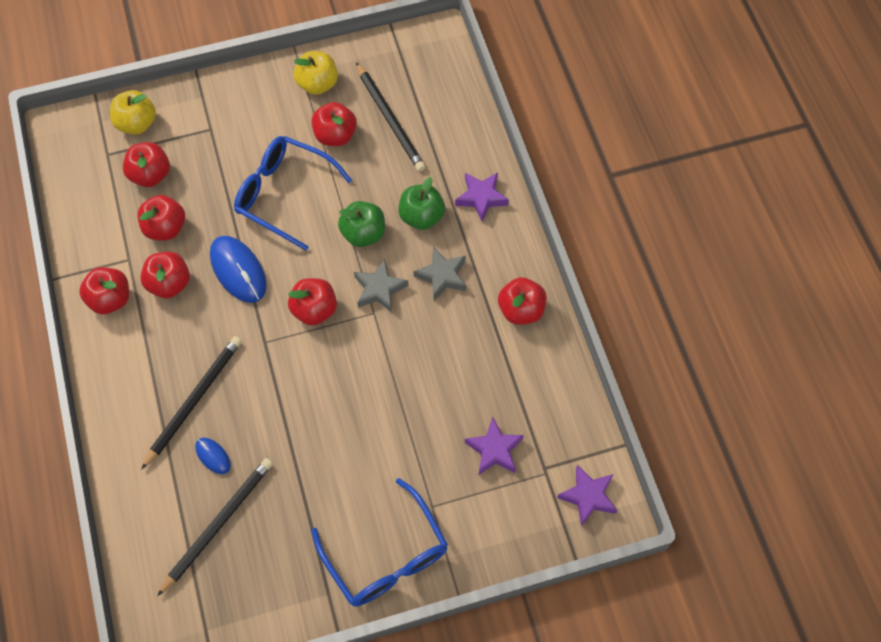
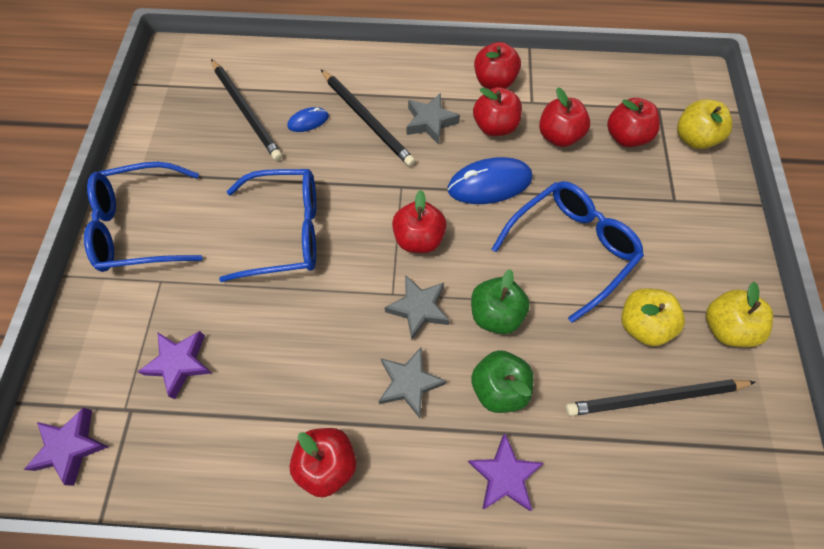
camera: 110 degrees right, 0 degrees up
red apple [311,102,357,146] -> yellow apple [621,288,685,346]
none -> blue glasses [219,169,316,282]
none -> grey star [407,93,460,144]

